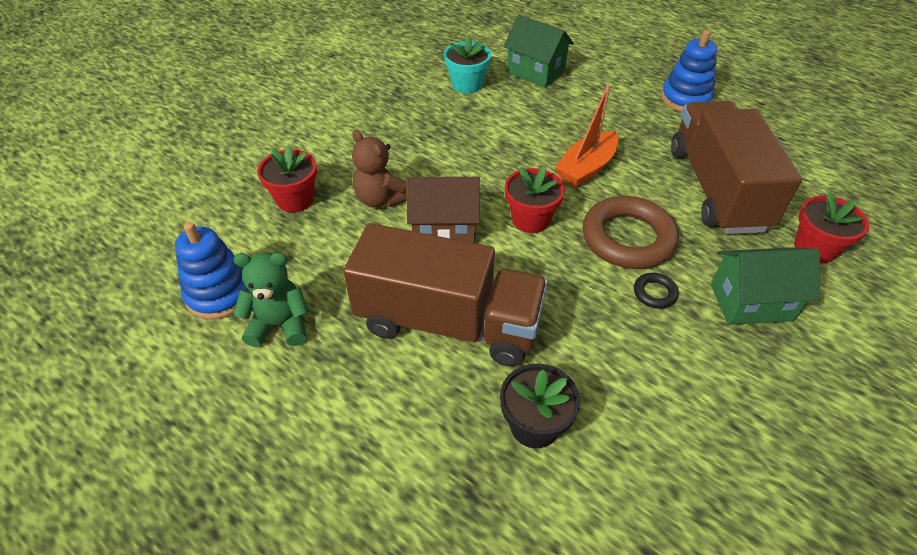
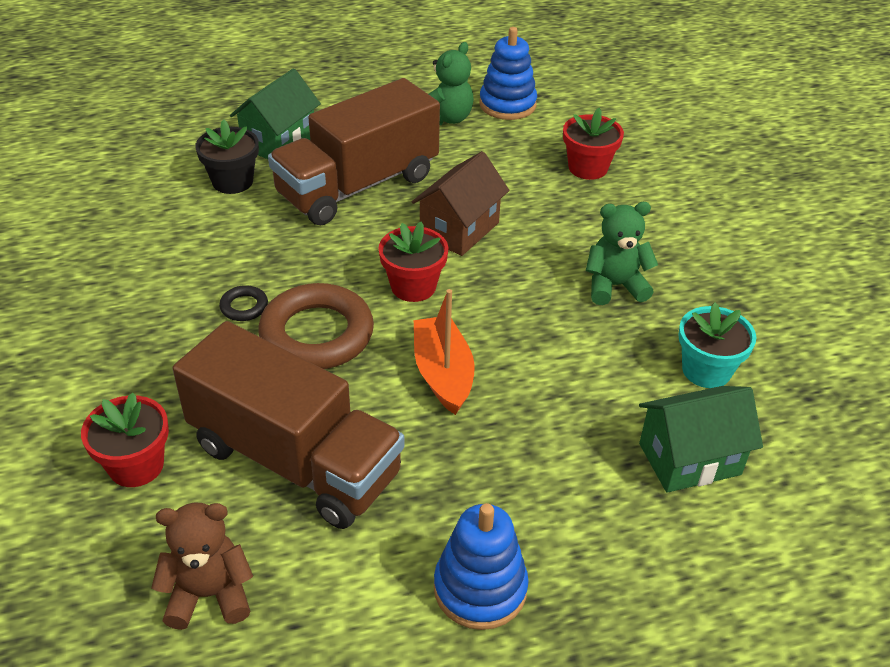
camera: 125 degrees right, 5 degrees down
brown teddy bear [352,130,407,207] -> brown teddy bear moved to [151,503,253,630]
green house [711,247,820,325] -> green house moved to [230,68,321,159]
none -> green teddy bear [586,202,658,305]

